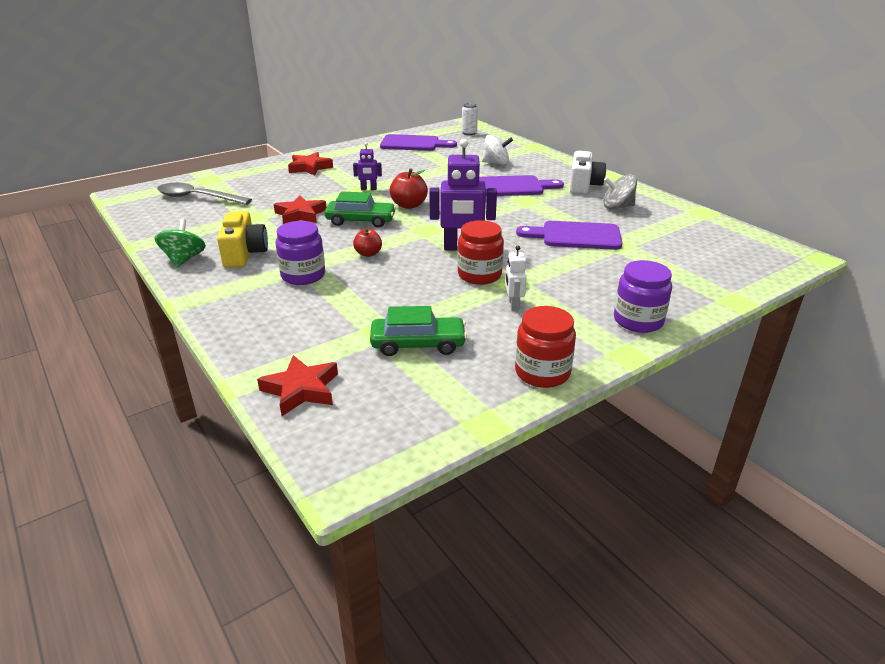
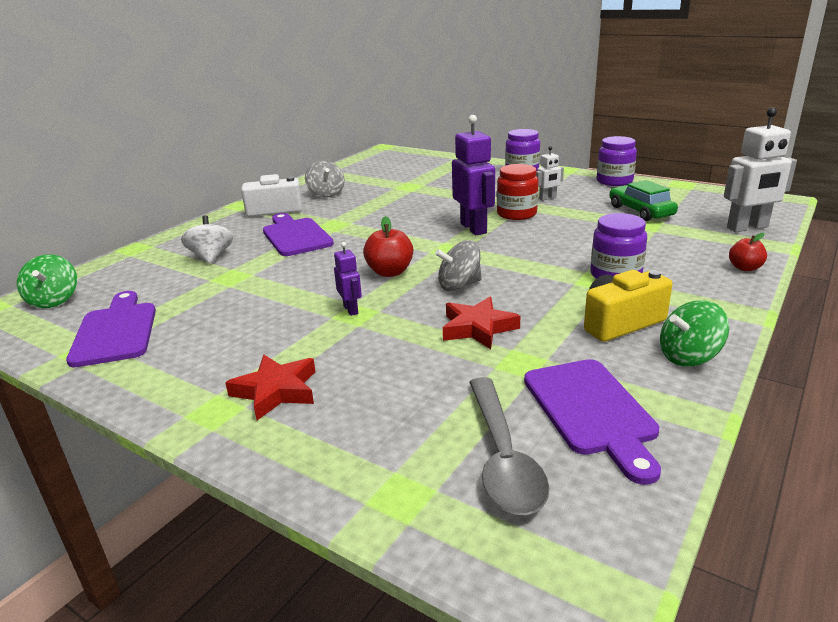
camera: 110 degrees left, 5 degrees down
red star [257,355,338,416] -> white robot [724,107,797,232]
green car [325,192,396,228] -> grey spinning top [435,240,482,291]
red apple [353,228,382,257] -> red apple moved to [729,233,767,271]
white can [462,103,478,135] -> green spinning top [17,254,77,308]
red jar [515,306,576,388] -> purple jar [597,136,637,186]
purple cutting board [516,221,622,250] -> purple cutting board moved to [524,359,661,485]

